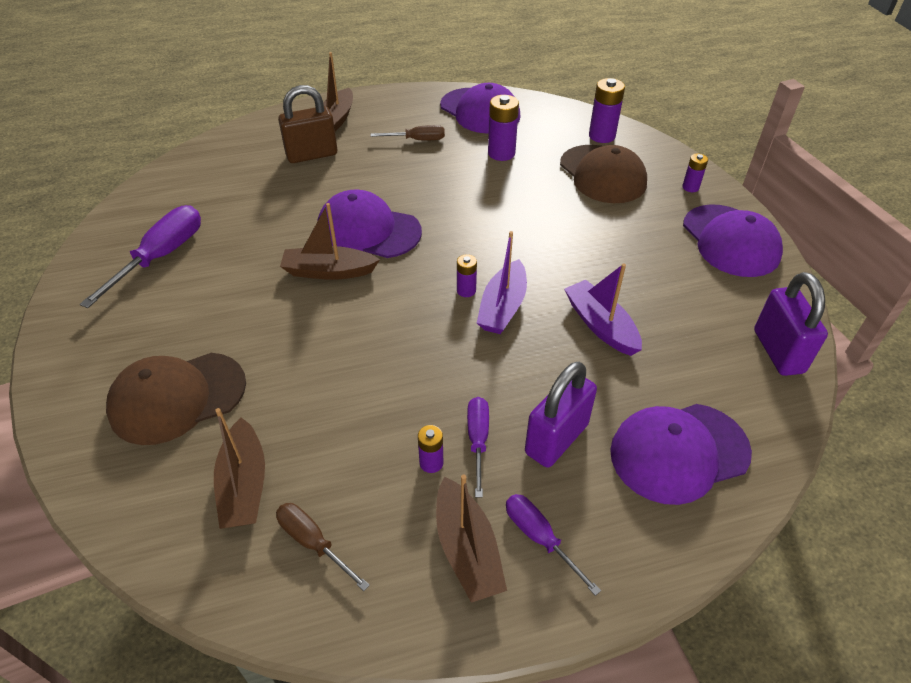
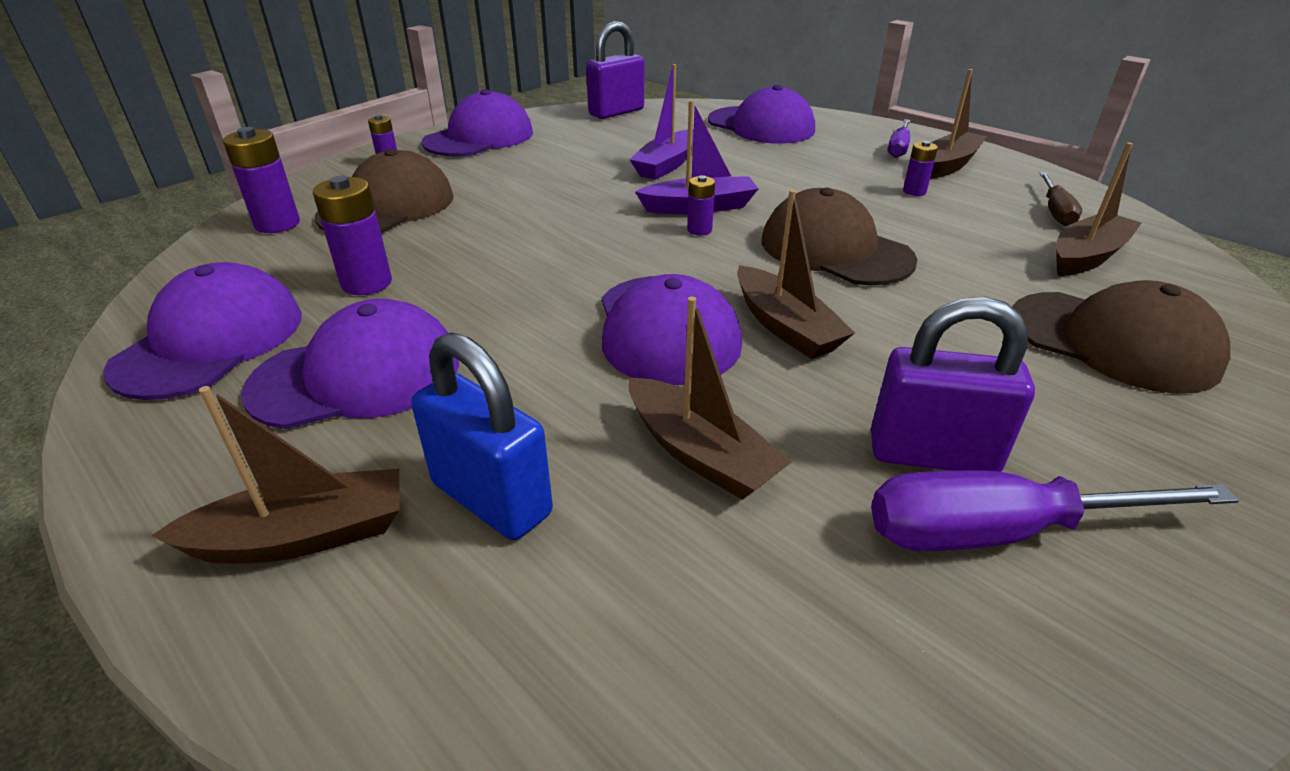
camera: 120 degrees left, 10 degrees down
brown padlock [278,85,337,163] -> blue padlock [411,332,553,540]
brown screwdriver [370,125,445,140] -> purple cap [241,299,459,429]
purple screwdriver [467,397,489,498] -> none
purple padlock [525,362,597,468] -> purple padlock moved to [871,297,1035,472]
none -> brown boat [628,297,792,500]
none -> brown cap [762,188,917,285]

